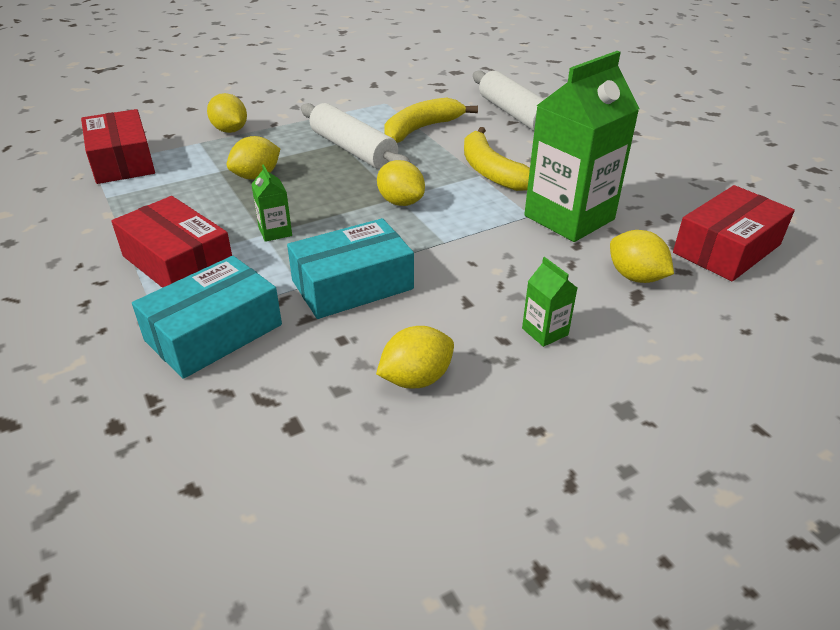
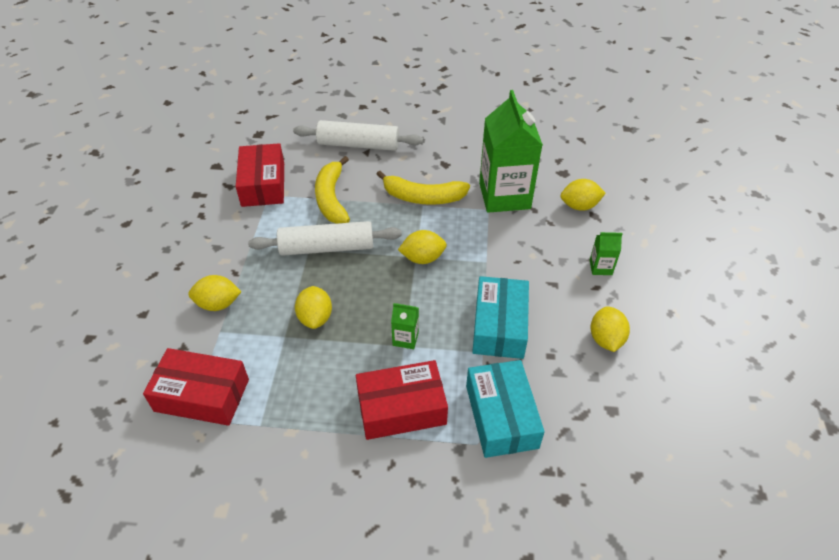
camera: 55 degrees left, 10 degrees up
red box [673,185,795,281] -> red box moved to [236,143,284,207]

